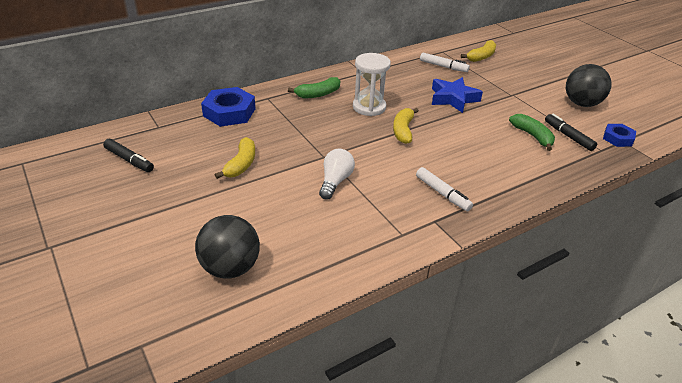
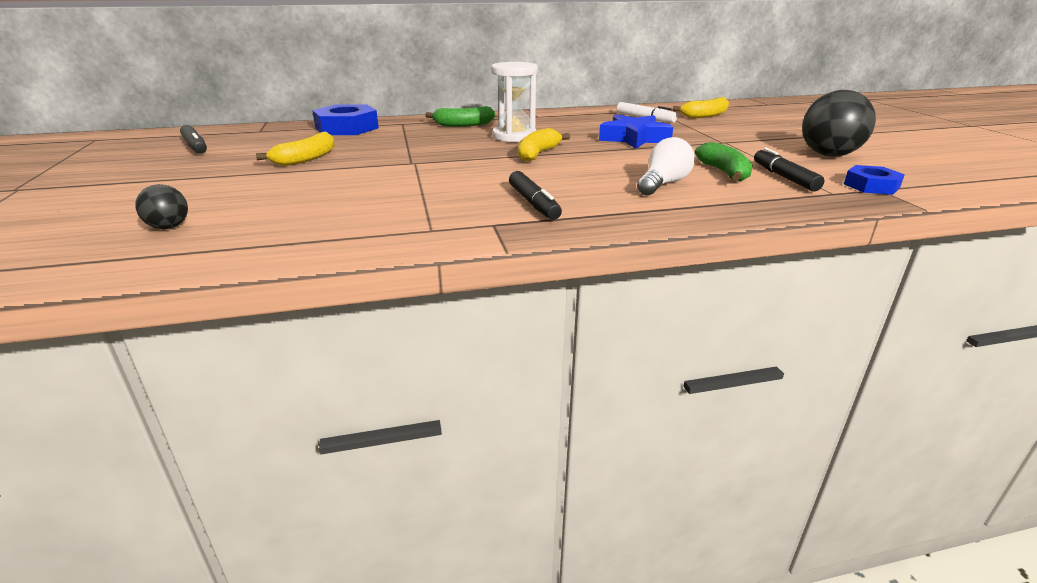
camera: 20 degrees right, 10 degrees down
black ball [195,215,260,279] -> black ball [135,184,188,229], size x0.50
white light bulb [319,149,355,199] -> white light bulb moved to [637,137,695,195]
white marker [416,167,473,211] -> black marker [509,171,562,220]

